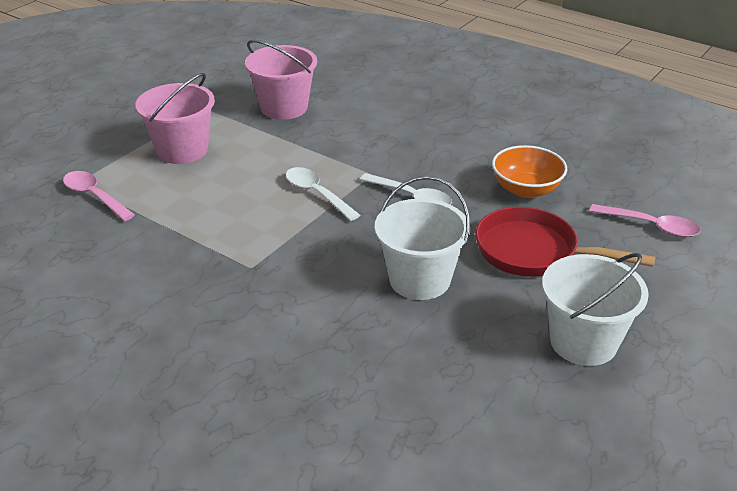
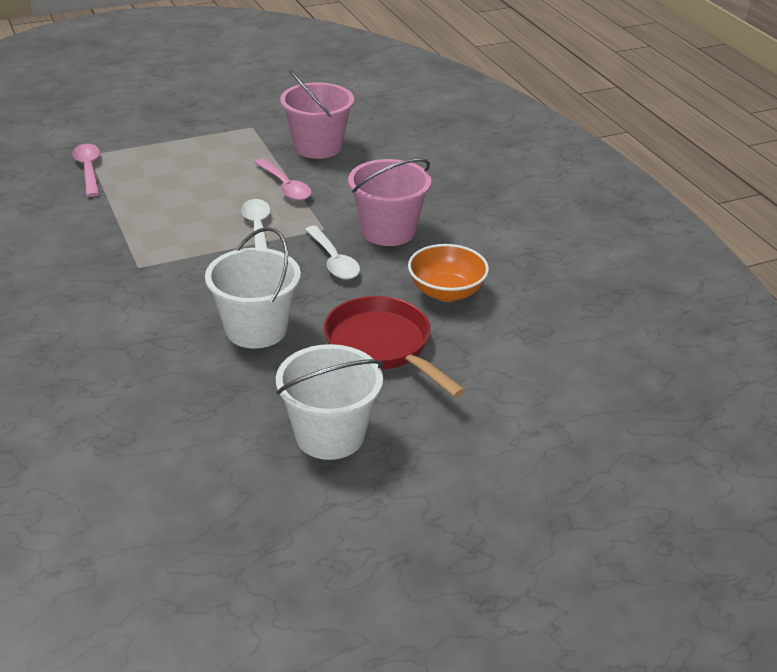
camera: 30 degrees right, 0 degrees up
pink bucket [135,73,215,164] -> pink bucket moved to [348,158,431,246]
pink spoon [589,204,701,237] -> pink spoon moved to [254,159,312,201]

